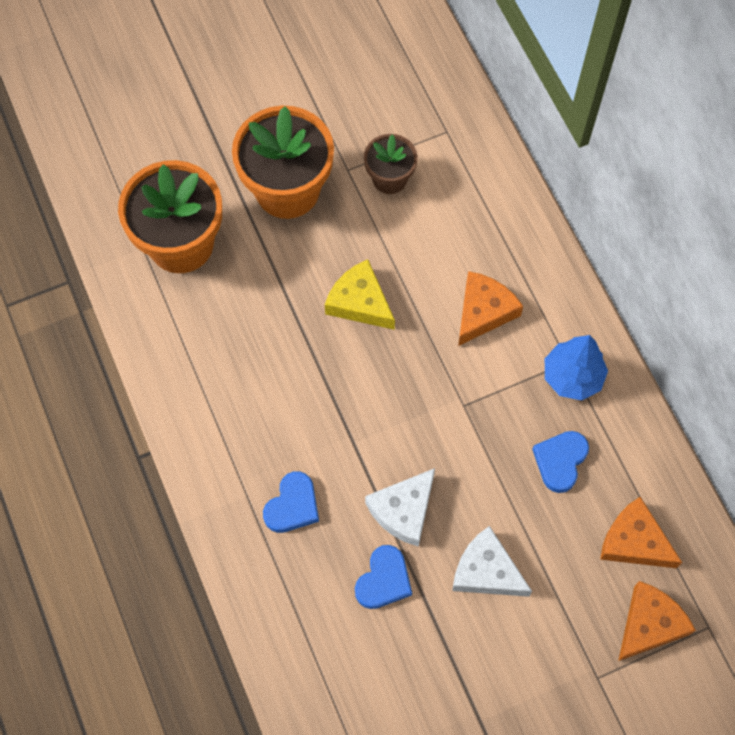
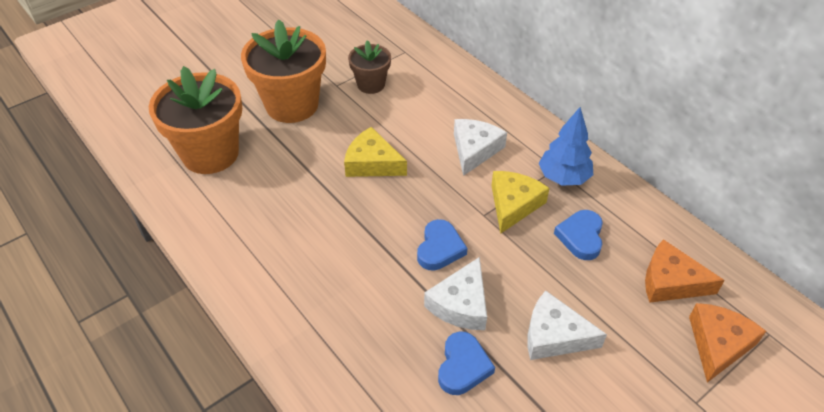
camera: 15 degrees left, 20 degrees down
blue heart [263,471,319,533] -> blue heart moved to [417,219,468,271]
orange cheese [458,271,523,346] -> white cheese [454,119,507,176]
none -> yellow cheese [491,171,550,234]

